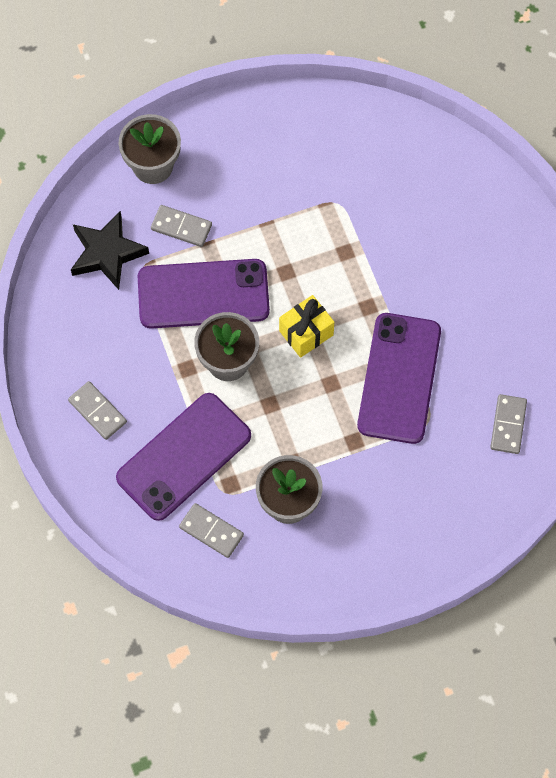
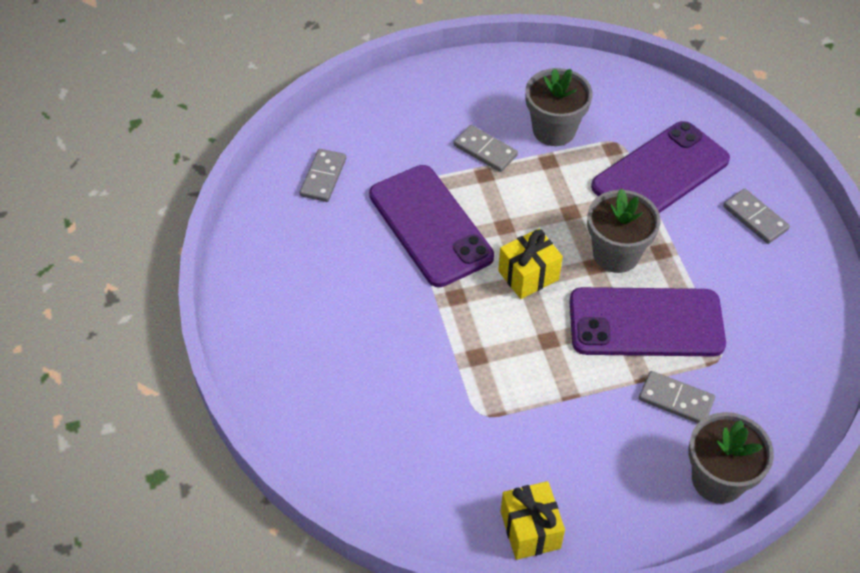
camera: 175 degrees left, 15 degrees down
black star [71,211,149,290] -> none
grey domino [179,503,244,558] -> grey domino moved to [454,125,518,172]
purple phone [357,313,441,444] -> purple phone turned 45 degrees counterclockwise [369,165,494,287]
none -> yellow gift [501,481,565,560]

